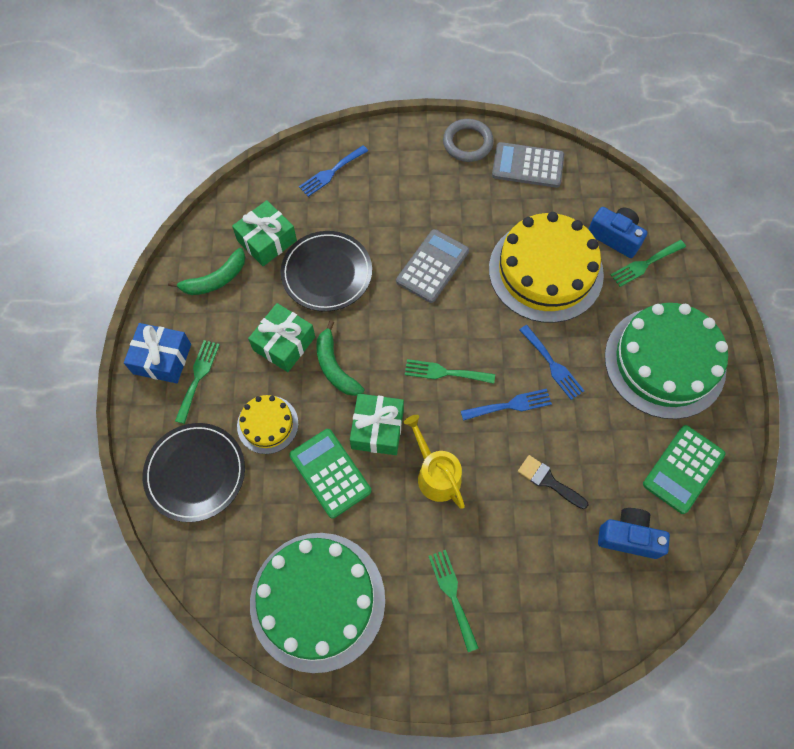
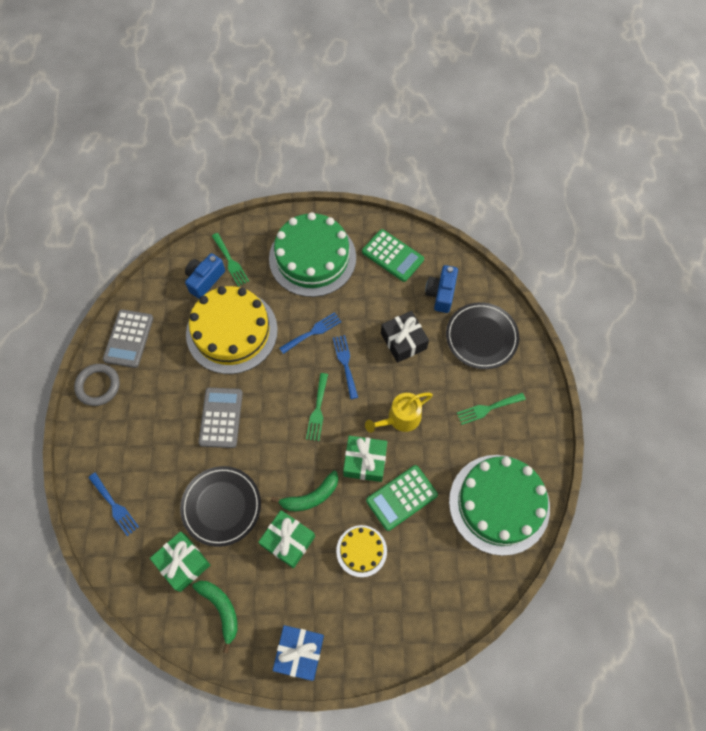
camera: 90 degrees left, 0 degrees up
black plate [143,423,245,522] -> black plate moved to [446,302,519,369]
green fork [175,340,220,424] -> none
grey calculator [396,229,469,303] -> grey calculator turned 60 degrees clockwise [199,387,243,448]
black brush [518,455,588,509] -> black gift [381,311,429,363]

